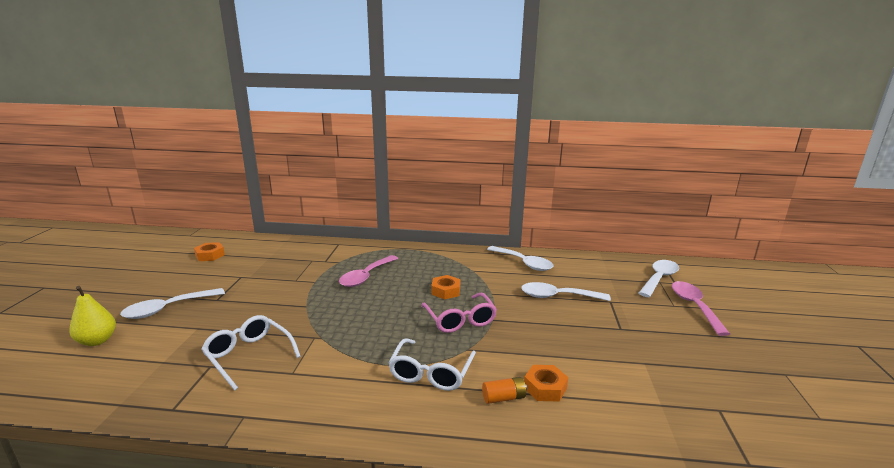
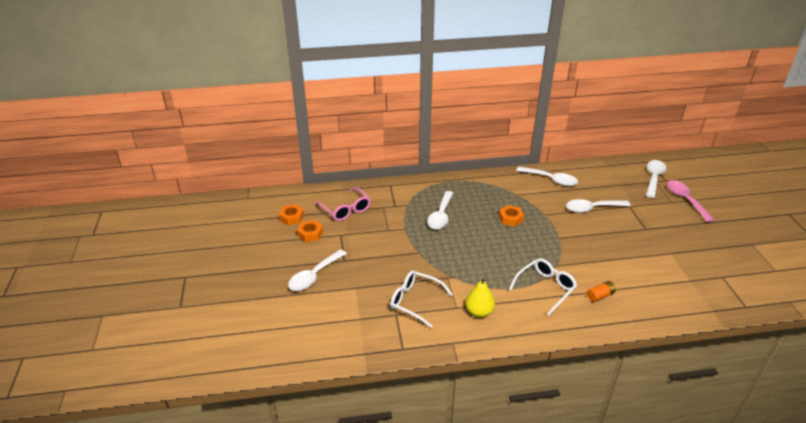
camera: 15 degrees left, 15 degrees up
yellow pear [69,286,116,346] -> yellow pear moved to [465,277,495,318]
pink spoon [339,255,398,287] -> white spoon [427,191,453,230]
white glasses [388,338,476,391] -> white glasses turned 135 degrees counterclockwise [509,258,577,315]
pink glasses [421,293,497,333] -> pink glasses moved to [316,187,371,221]
orange nut [524,365,568,402] -> orange nut moved to [297,220,323,242]

